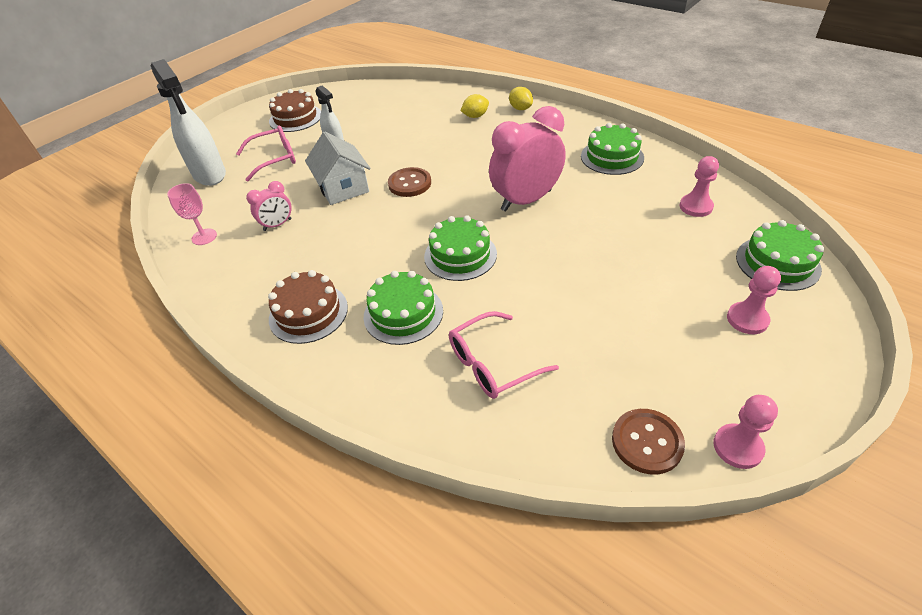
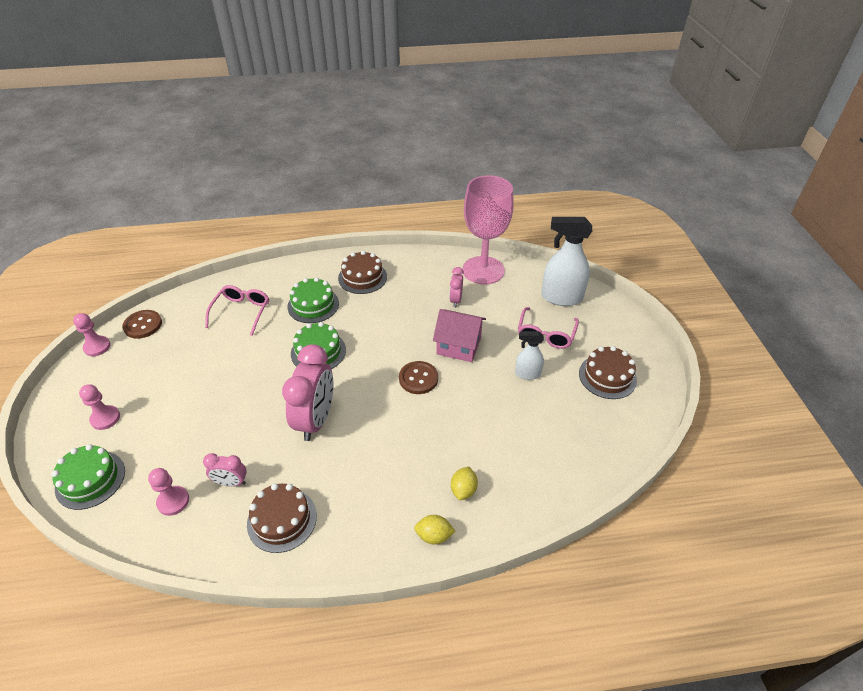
camera: 130 degrees right, 0 degrees up
pink goblet [167,183,217,245] -> pink goblet [463,175,514,285], size x2.39
white house [305,131,371,205] -> pink house [433,309,486,362]
green cake [581,123,644,175] -> brown cake [247,483,317,553]
none -> pink clock [203,453,247,487]

